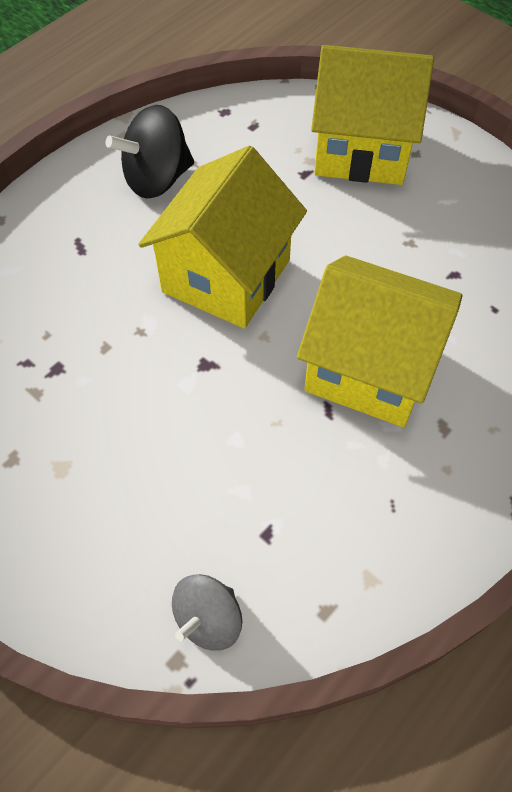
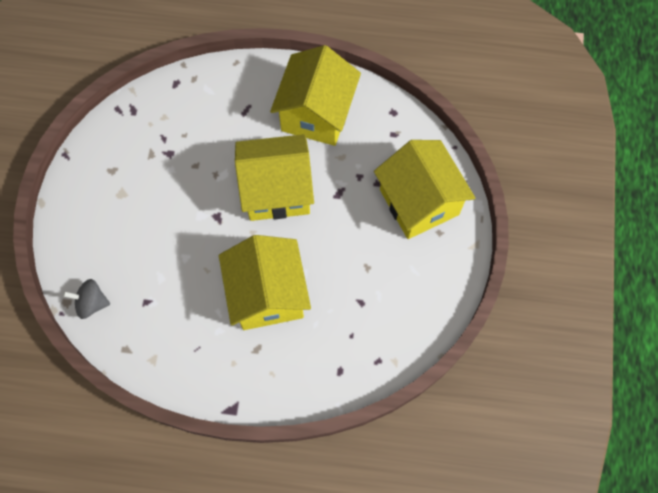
camera: 55 degrees right, 10 degrees up
black spinning top [106,105,194,199] -> yellow house [270,45,361,146]

